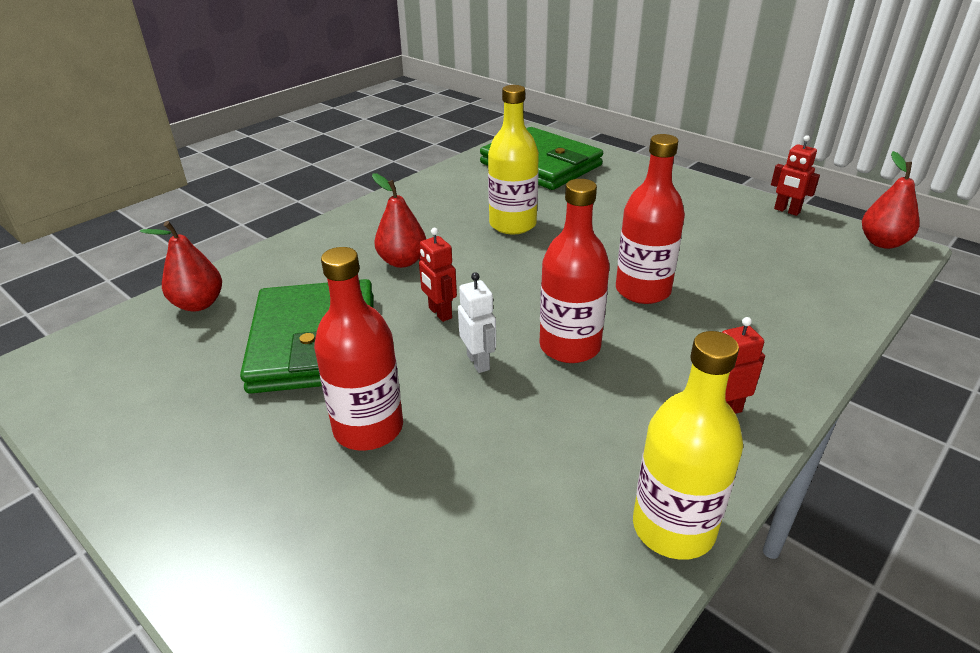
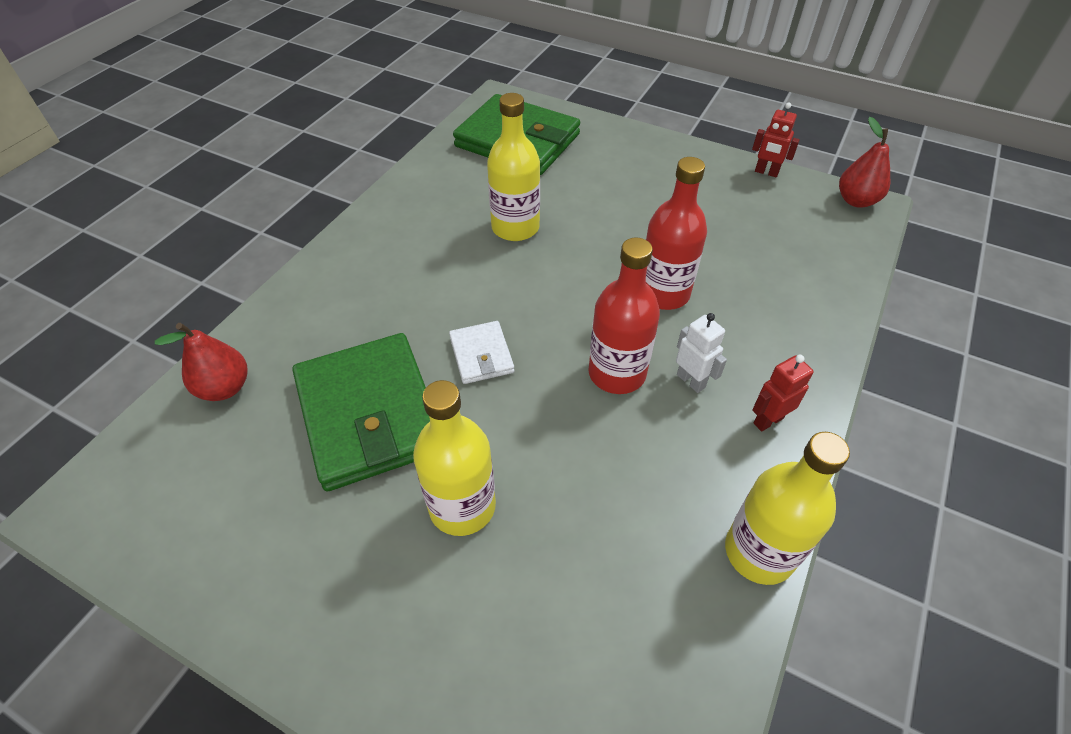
camera: 15 degrees left, 15 degrees up
red bottle [314,247,403,451] -> yellow bottle [413,380,496,536]
red pear [372,173,426,268] -> none
red robot [419,228,457,322] -> white wallet [449,321,514,384]
white robot [458,272,496,373] -> white robot moved to [676,313,727,393]

